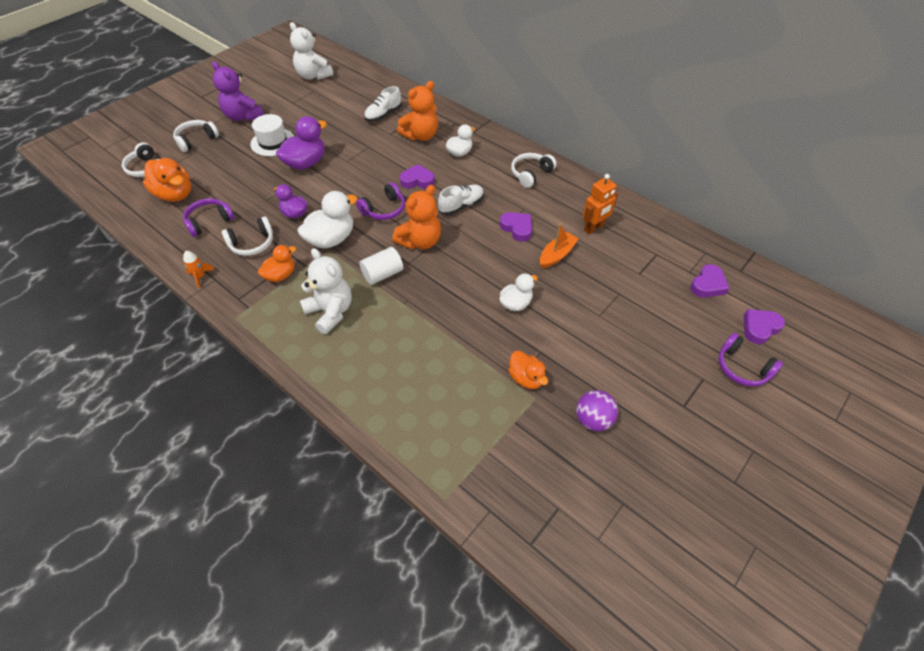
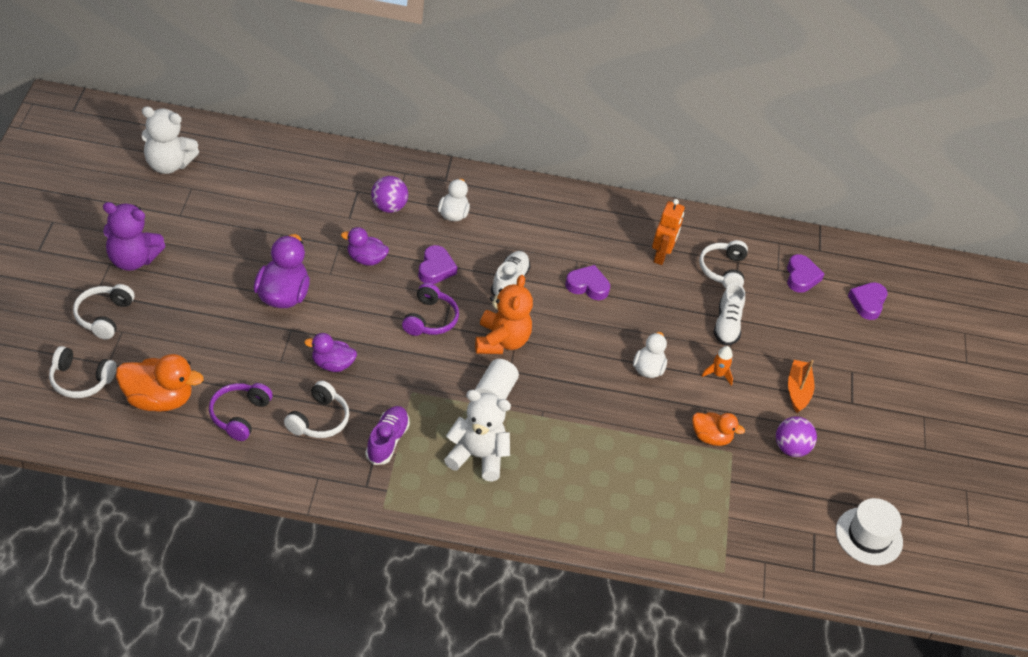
camera: 40 degrees left, 5 degrees down
orange rocket [183,251,215,288] -> orange rocket moved to [702,346,733,385]
white hat [250,114,295,156] -> white hat moved to [836,498,903,565]
orange duck [258,245,296,282] -> purple shoe [365,406,410,465]
white duck [297,191,358,249] -> none
white shoe [364,86,402,122] -> white shoe moved to [714,283,745,345]
orange teddy bear [397,81,438,141] -> purple ball [371,176,408,213]
purple heart [400,164,435,189] -> purple heart turned 135 degrees clockwise [418,245,458,284]
white headphones [511,153,557,188] -> white headphones moved to [699,240,748,288]
orange boat [540,223,579,268] -> orange boat moved to [788,360,814,413]
purple headphones [718,333,783,387] -> none
none -> purple duck [341,227,389,266]

